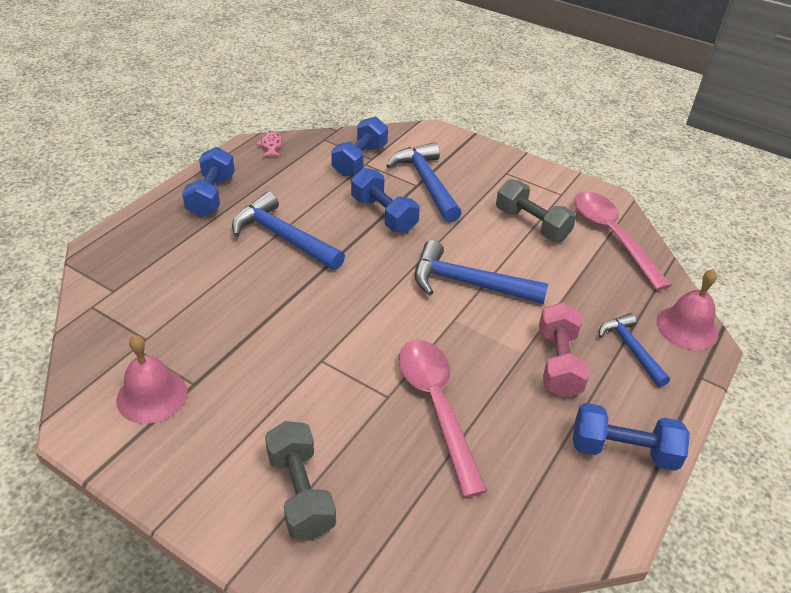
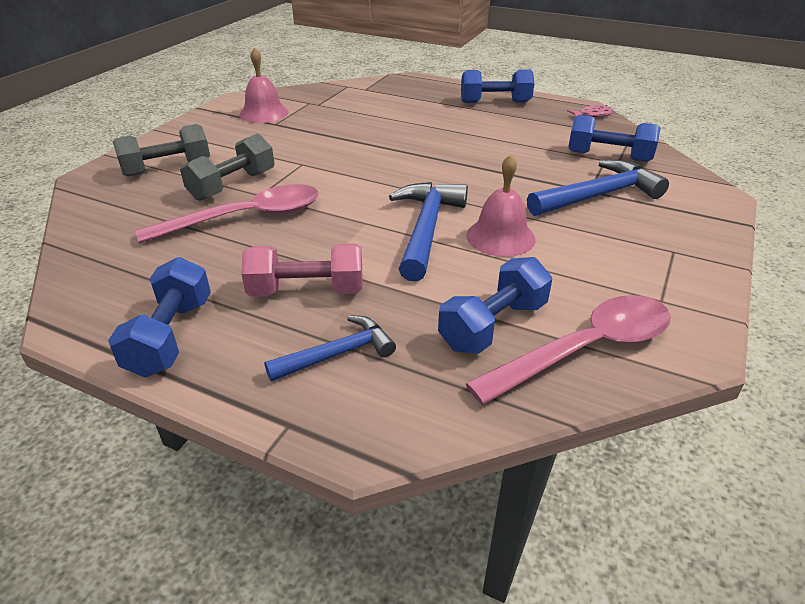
camera: 85 degrees right, 5 degrees down
blue hammer [232,192,345,270] -> none
blue dumbbell [351,168,420,233] -> blue dumbbell moved to [438,257,552,354]
grey dumbbell [496,179,576,241] -> grey dumbbell moved to [180,134,275,201]
pink bell [657,269,719,350] -> pink bell moved to [467,154,536,257]

